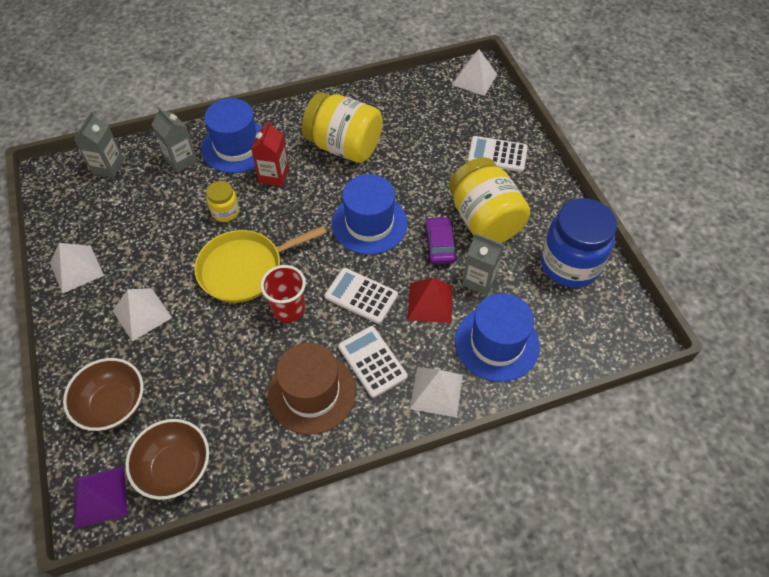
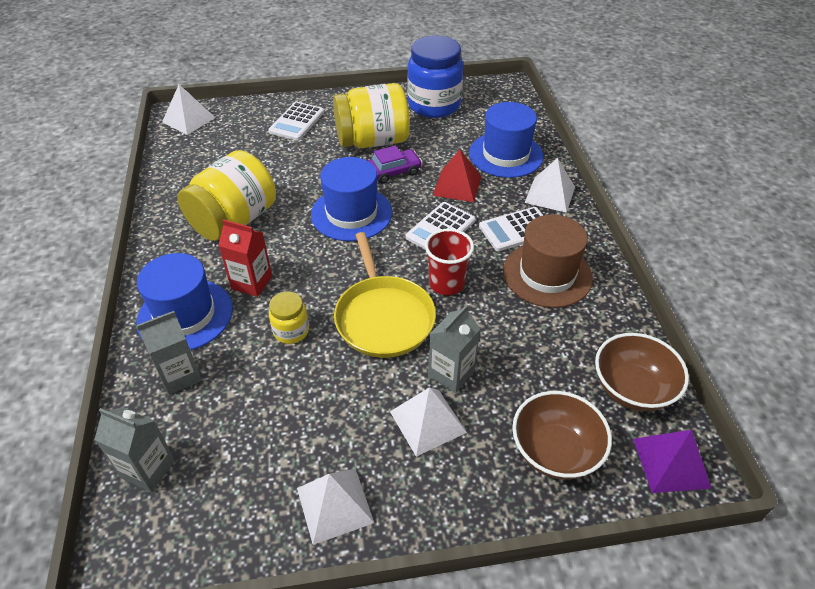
camera: 80 degrees left, 10 degrees down
purple car [423,216,457,264] -> purple car turned 150 degrees clockwise [368,146,422,184]
grey carton [462,233,505,295] -> grey carton moved to [428,305,480,393]

